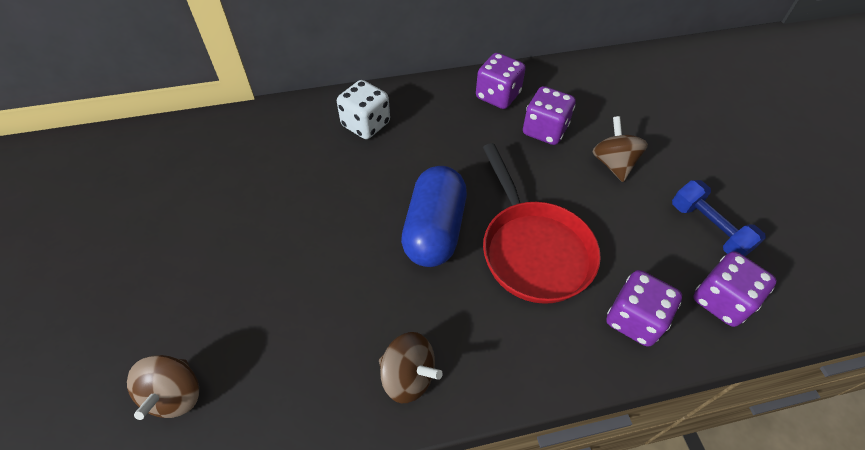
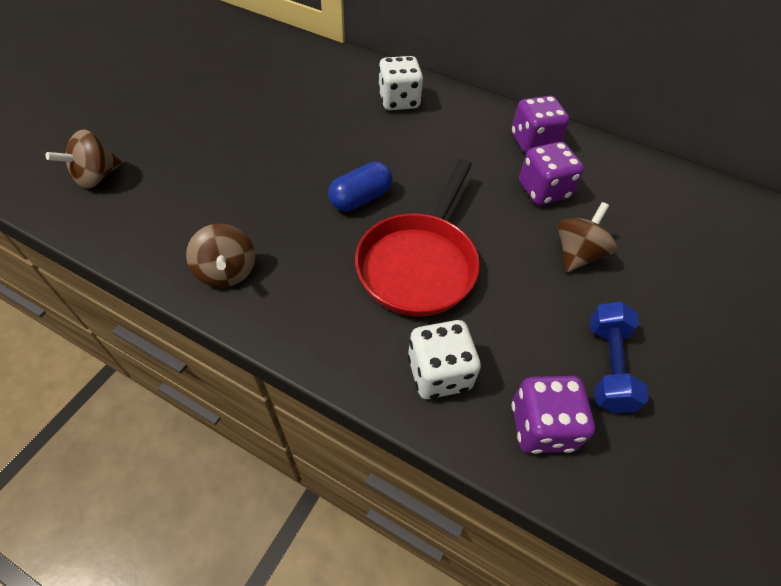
camera: 40 degrees right, 0 degrees up
blue capsule [401,166,467,267] -> blue capsule [328,162,393,211], size x0.64
purple dice [606,270,682,347] -> white dice [408,320,481,399]

